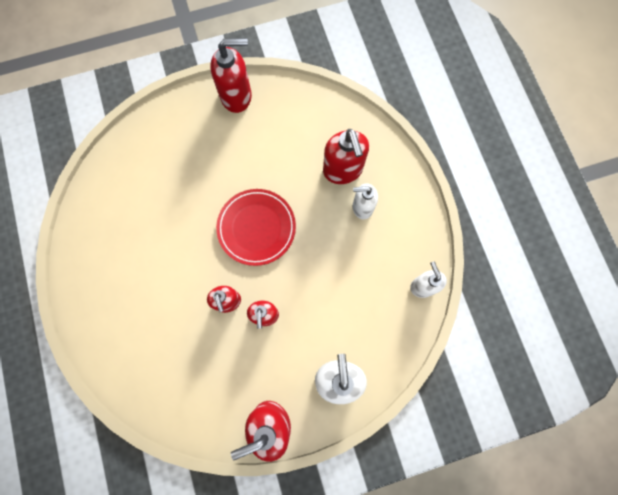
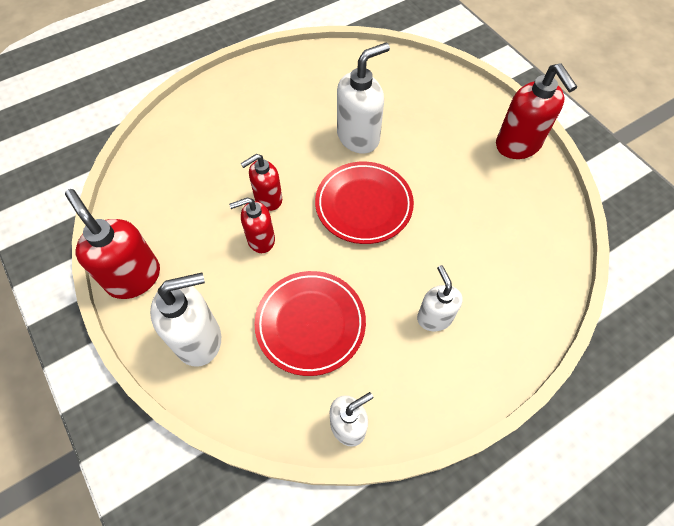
camera: 75 degrees right, 15 degrees down
red soap dispenser [323,129,369,184] -> none
none -> red plate [254,271,366,376]
none -> white soap dispenser [337,42,390,154]

